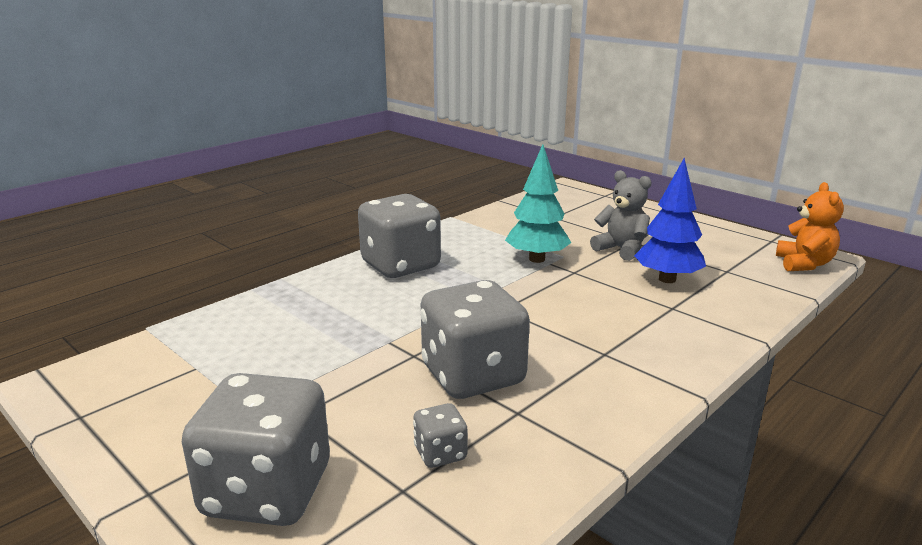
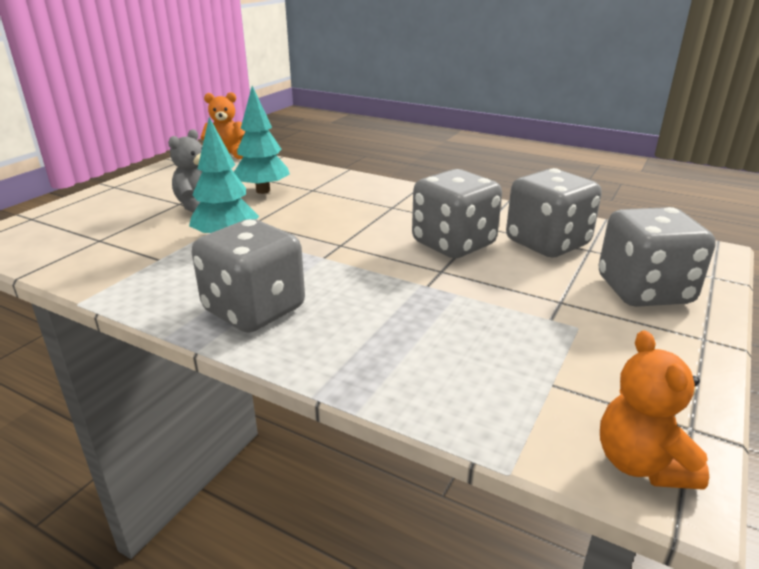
camera: 105 degrees left, 5 degrees up
grey dice [413,403,468,468] -> grey dice [506,168,602,257], size x2.25
blue tree [634,158,706,283] -> turquoise tree [234,86,290,194]
none -> orange teddy bear [600,330,709,490]

